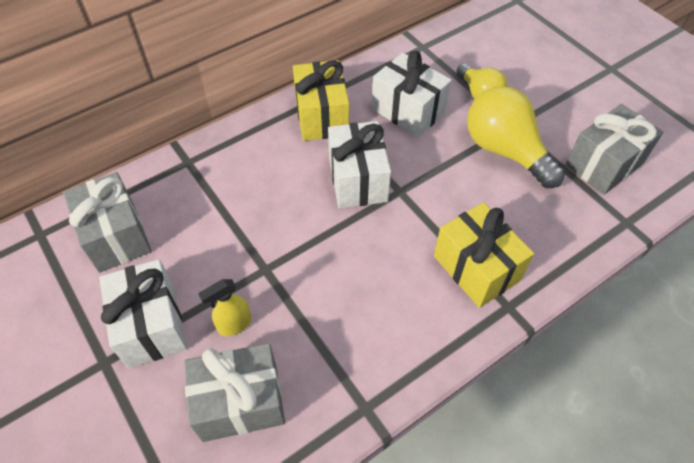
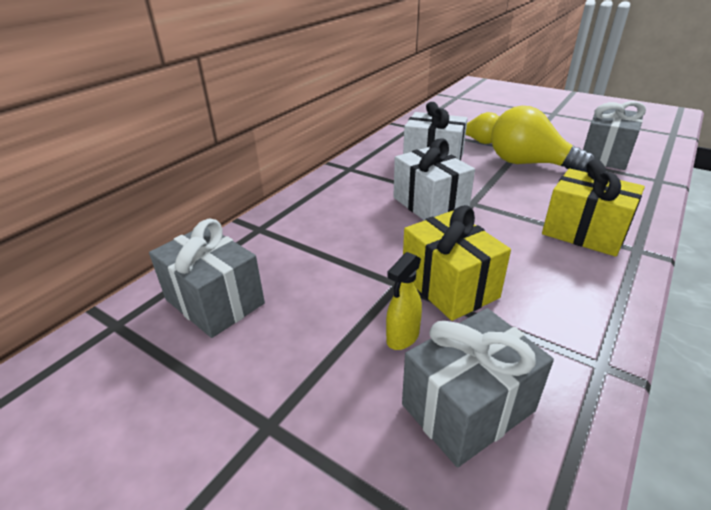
camera: 20 degrees left, 20 degrees down
white gift [99,259,188,368] -> none
yellow gift [293,60,349,141] -> yellow gift moved to [403,205,511,321]

